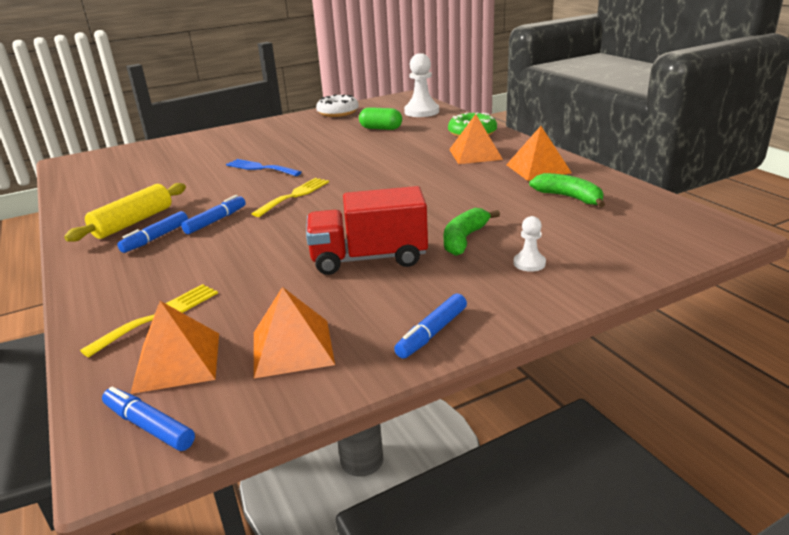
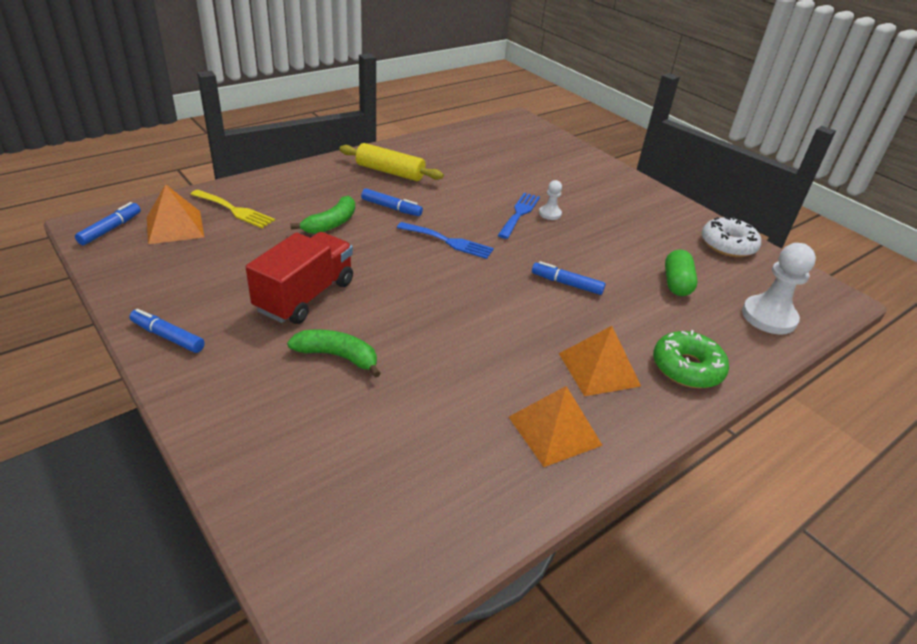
camera: 75 degrees right, 10 degrees up
blue marker [117,211,188,253] -> blue marker moved to [532,261,606,295]
yellow fork [252,178,329,217] -> blue fork [397,222,494,259]
orange pyramid [254,287,335,378] -> none
red truck [306,186,428,275] -> red truck turned 45 degrees clockwise [246,232,353,324]
white pawn [513,216,546,272] -> white pawn moved to [539,180,562,220]
green banana [529,173,605,207] -> green banana moved to [290,196,355,234]

